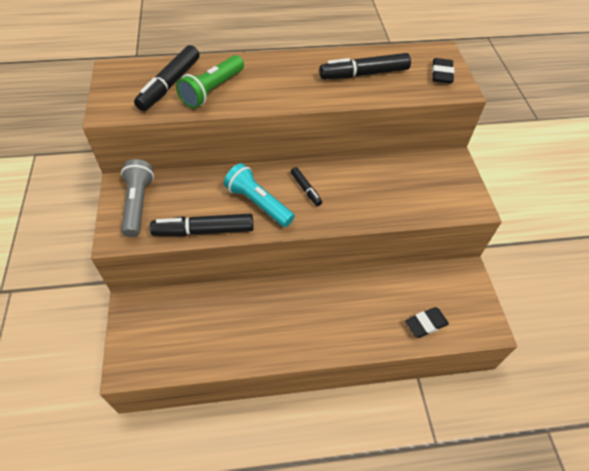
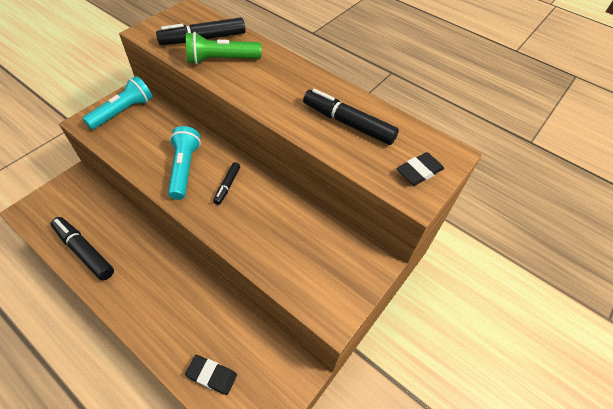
camera: 45 degrees right, 0 degrees up
grey flashlight [121,159,154,237] -> turquoise flashlight [83,76,152,130]
black marker [150,213,254,236] -> black marker moved to [51,217,114,281]

